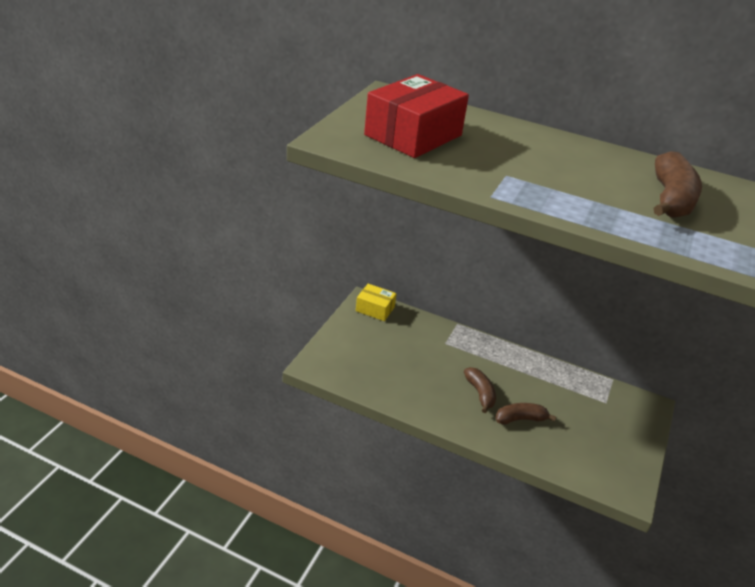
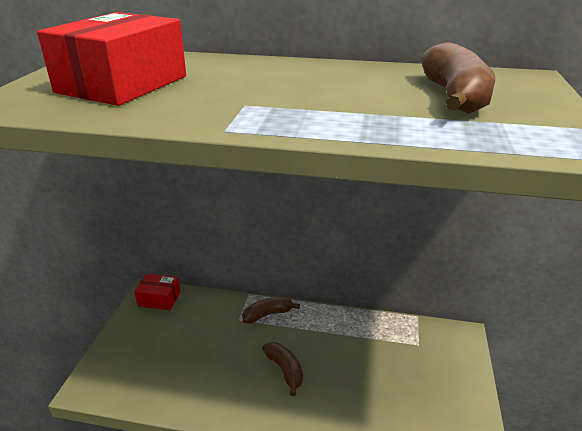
camera: 10 degrees left, 5 degrees down
yellow box [356,284,397,321] -> red box [134,274,181,310]
brown banana [496,403,556,425] -> brown banana moved to [242,297,300,324]

